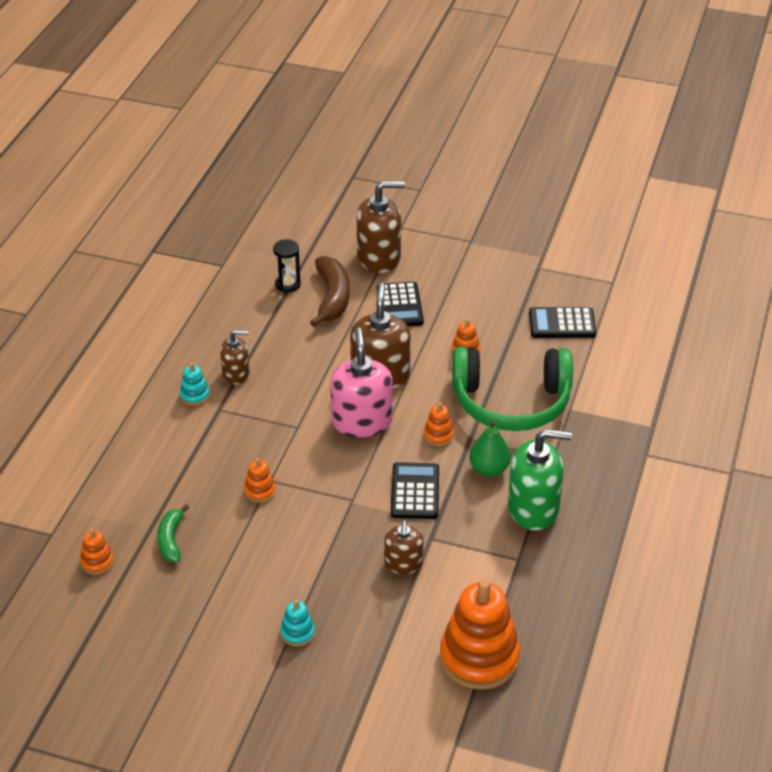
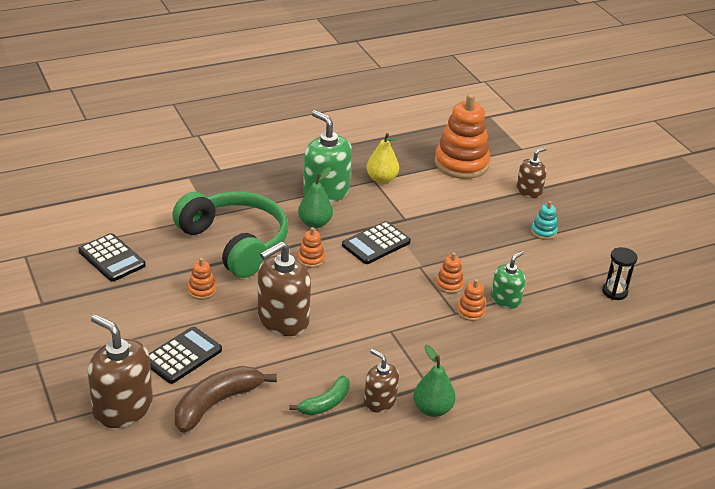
camera: 135 degrees left, 5 degrees down
orange stacking toy [80,529,114,575] -> orange stacking toy moved to [436,252,464,293]
green banana [157,504,189,562] -> green banana moved to [289,375,350,415]
turquoise stacking toy [180,363,210,406] -> green pear [413,345,456,417]
black hourglass [273,239,301,292] -> black hourglass moved to [602,247,638,300]
pink soap dispenser [330,328,393,437] -> none
brown soap dispenser [384,521,423,574] -> brown soap dispenser moved to [516,147,547,198]
none -> yellow pear [366,133,399,184]
none -> green soap dispenser [491,251,525,309]

